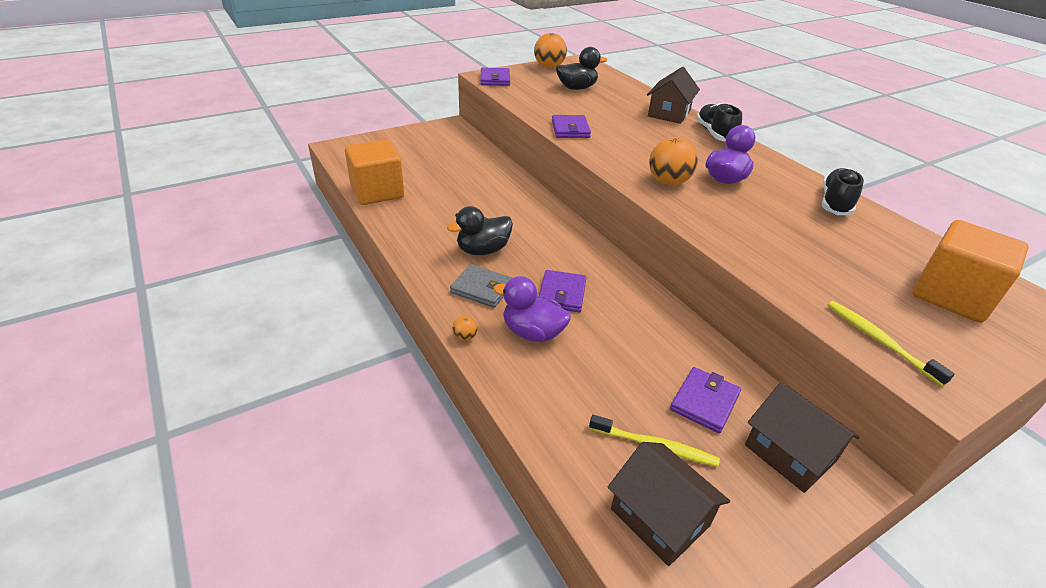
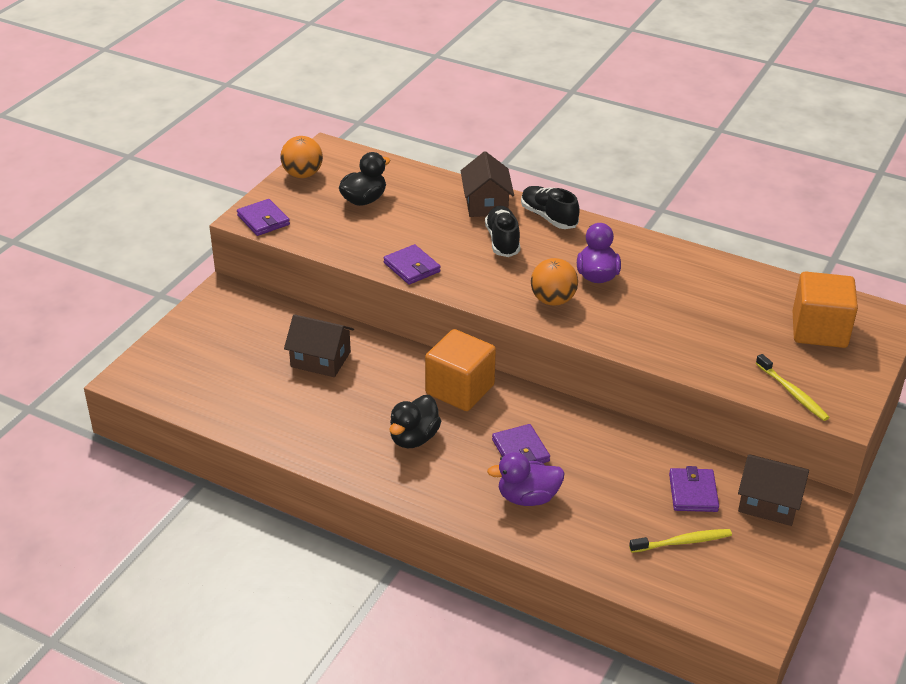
camera: 30 degrees left, 0 degrees up
orange cube [345,140,404,205] -> orange cube moved to [425,329,496,411]
grey wallet [450,264,513,308] -> none
orange ball [452,316,477,341] -> none
brown house [608,442,730,566] -> brown house moved to [284,314,354,377]
black shoe [822,168,864,215] -> black shoe moved to [485,206,520,257]
yellow toothbrush [828,301,955,387] -> yellow toothbrush turned 150 degrees counterclockwise [756,354,830,421]

